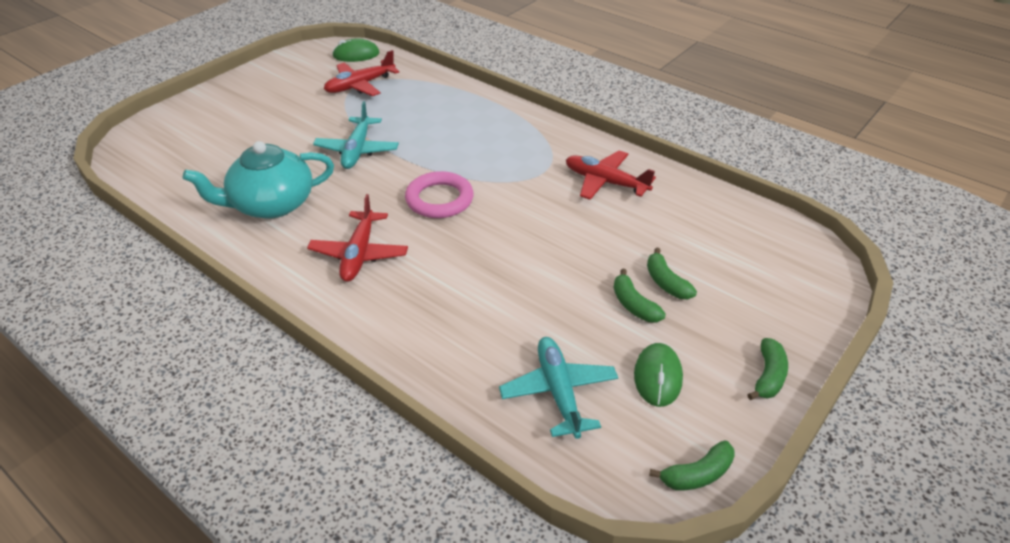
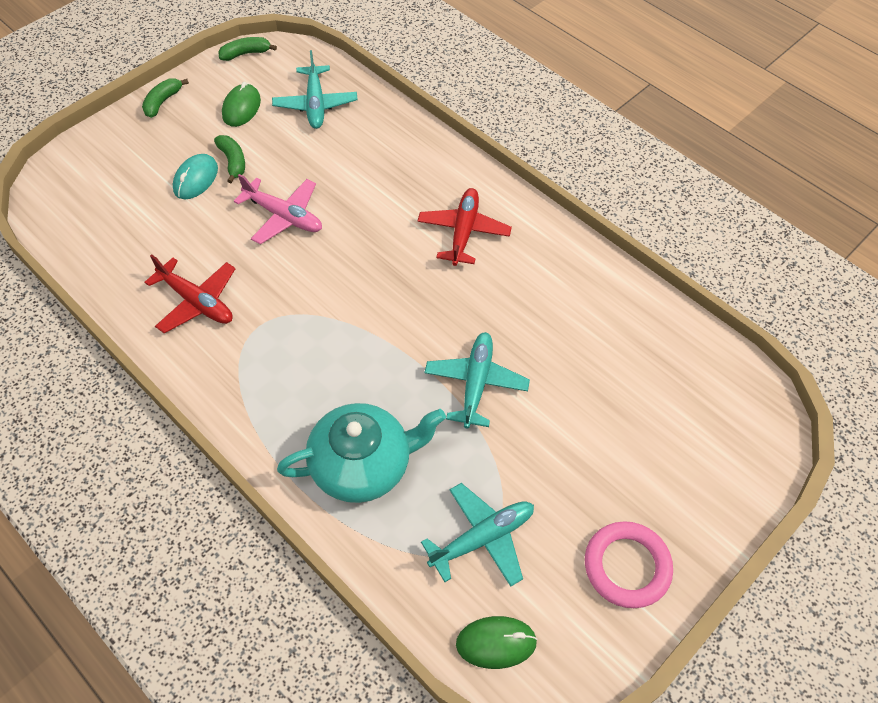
camera: 175 degrees left, 15 degrees up
turquoise teapot [183,141,334,219] -> turquoise teapot moved to [277,403,446,503]
red plane [324,50,399,96] -> turquoise plane [421,483,534,587]
pink ring [405,171,474,218] -> pink ring moved to [585,521,673,608]
green banana [647,248,697,299] -> turquoise mouse [173,154,218,199]
none -> pink plane [234,174,322,244]

